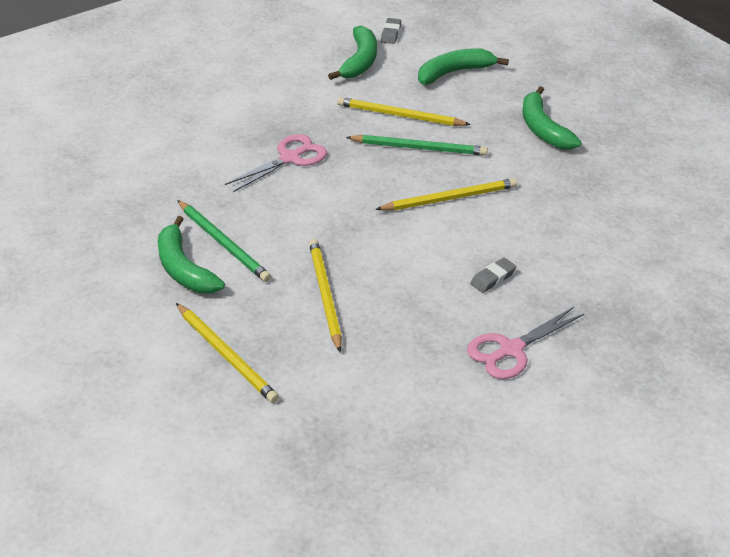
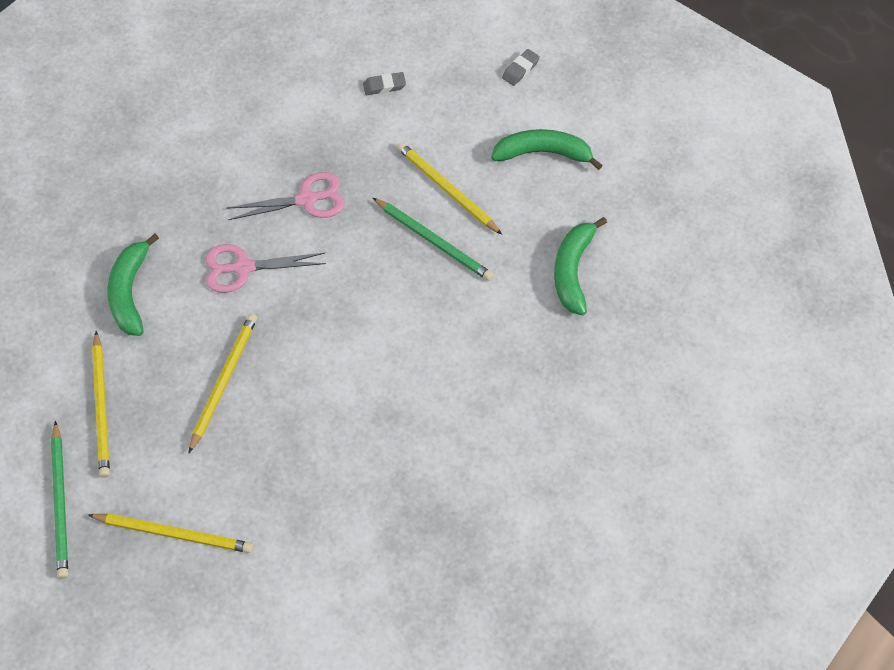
camera: 30 degrees right, 20 degrees up
green pencil [177,200,271,282] -> green pencil moved to [51,421,68,579]
green banana [328,26,377,80] -> none
yellow pencil [375,178,517,211] -> yellow pencil moved to [88,513,253,553]
pink scissors [467,307,584,379] -> pink scissors moved to [205,244,326,293]
grey eraser [470,258,516,293] -> grey eraser moved to [363,72,406,95]

